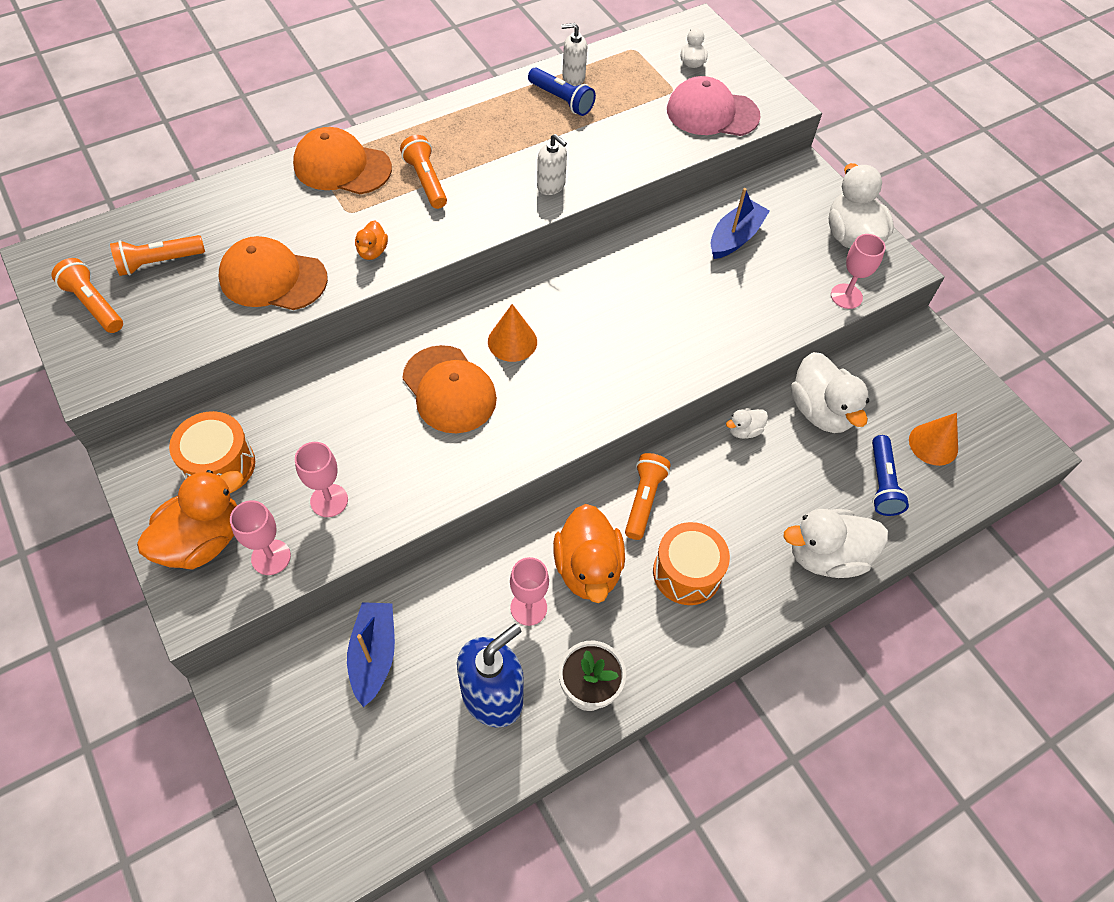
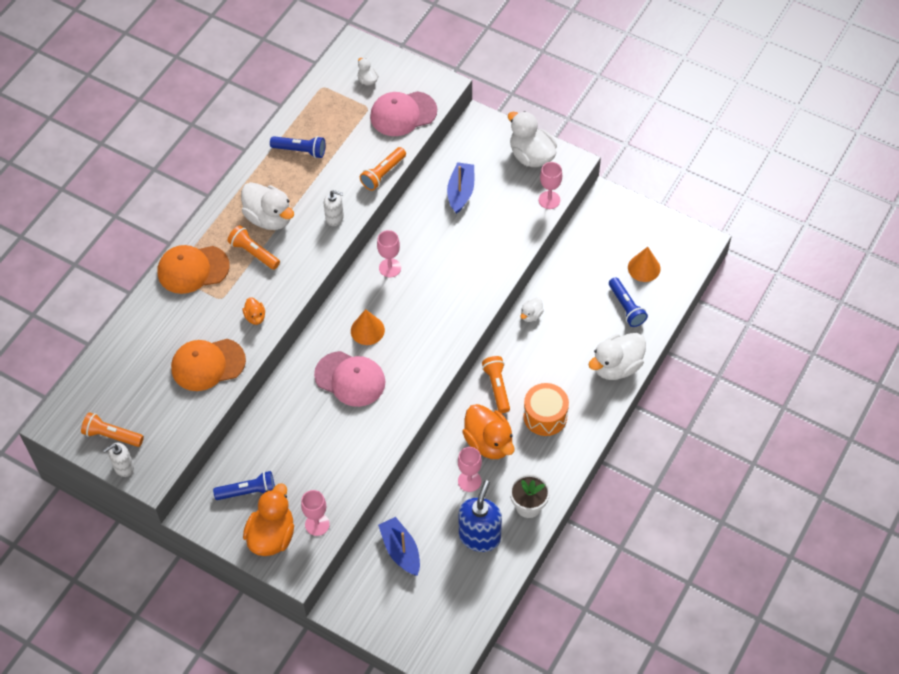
camera: 25 degrees left, 0 degrees up
orange flashlight [110,235,205,276] -> orange flashlight moved to [360,147,406,191]
orange drum [169,411,255,489] -> blue flashlight [213,471,275,500]
pink goblet [295,442,348,517] -> pink goblet moved to [377,230,401,277]
orange cap [403,345,497,433] -> pink cap [314,351,385,407]
white soap dispenser [561,23,587,86] -> white soap dispenser moved to [103,443,134,477]
white duck [791,352,869,433] -> white duck moved to [241,182,294,230]

